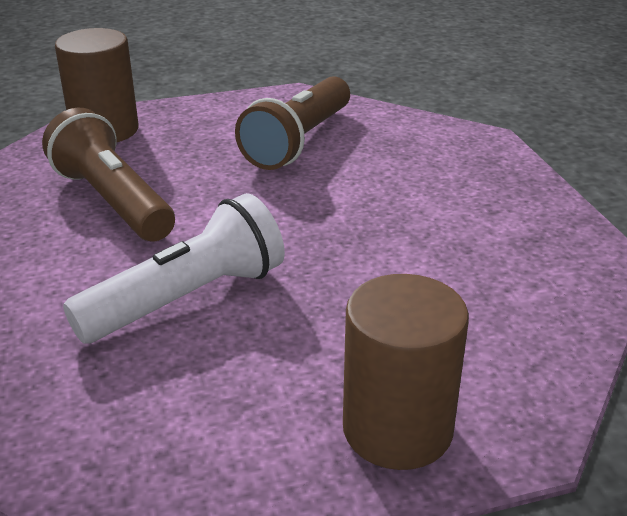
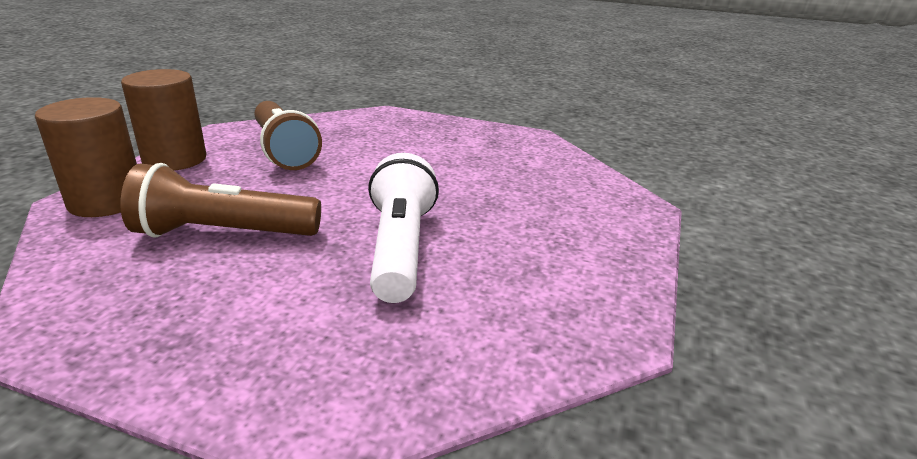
camera: 55 degrees left, 5 degrees down
brown cylinder [343,274,469,470] -> brown cylinder moved to [121,69,206,171]

